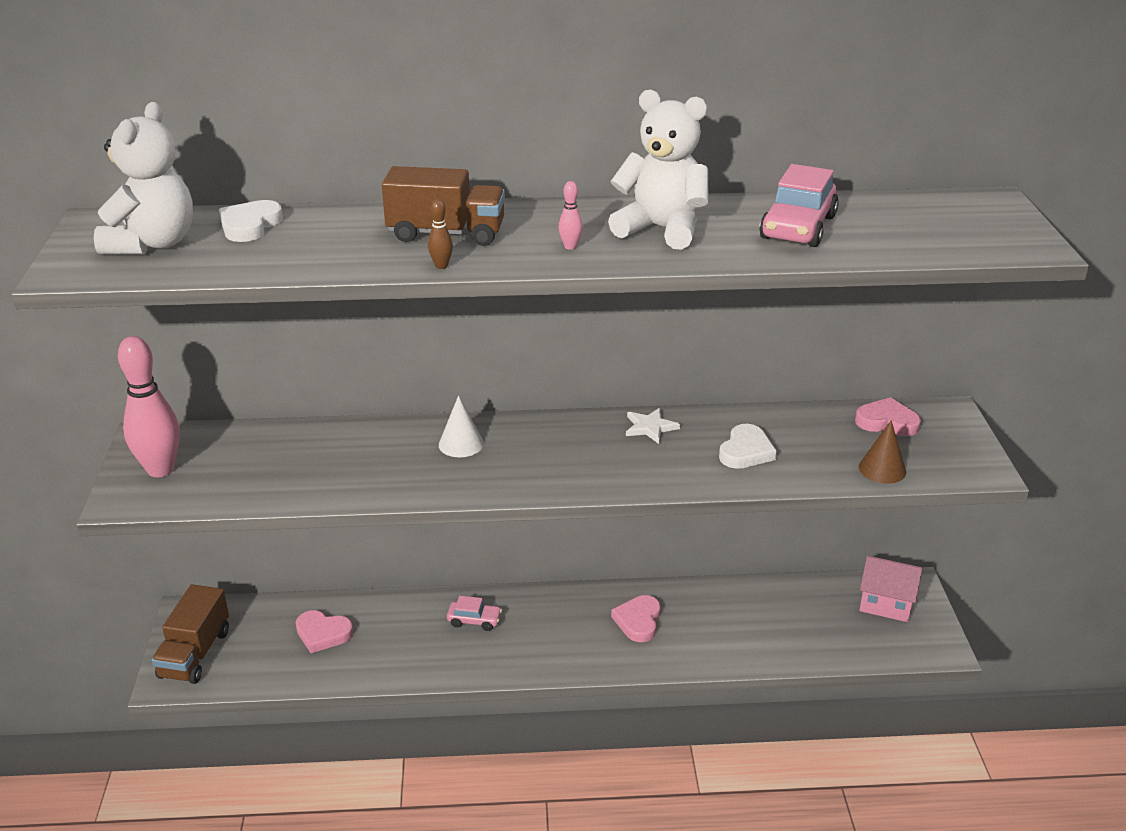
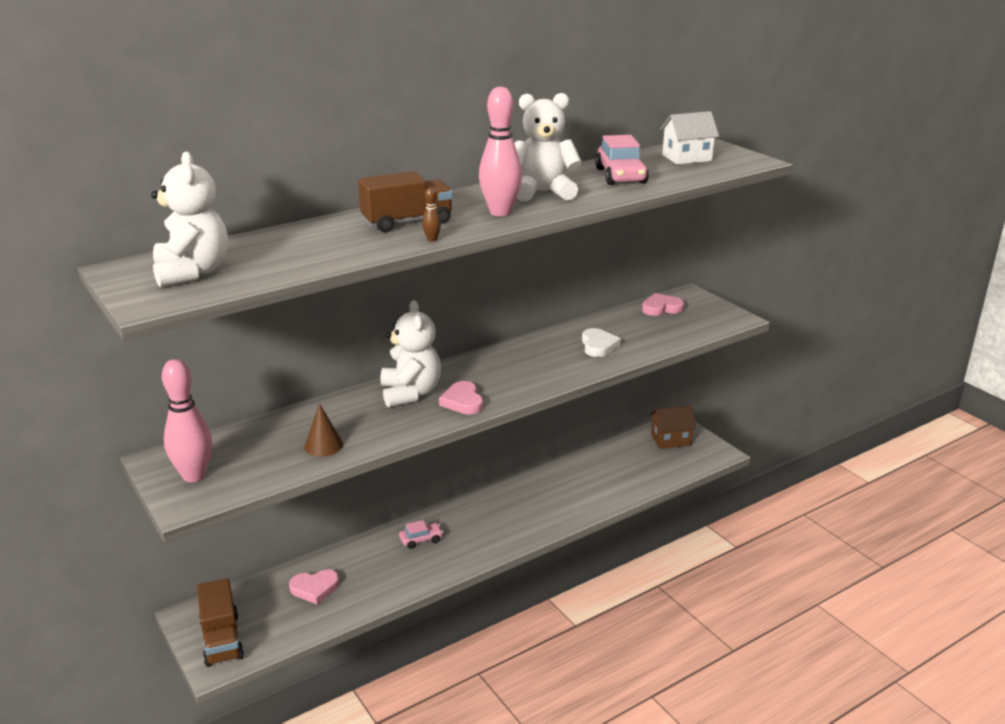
camera: 30 degrees left, 5 degrees down
white heart [219,200,283,242] -> none
white cone [439,395,484,457] -> white teddy bear [381,300,441,407]
pink bowling pin [558,181,583,250] -> pink bowling pin [479,86,522,216], size x2.45
pink heart [611,595,661,642] -> pink heart moved to [439,381,483,414]
white star [626,408,680,444] -> none
brown cone [859,420,906,484] -> brown cone moved to [304,404,343,457]
pink house [859,556,922,622] -> brown house [649,405,696,449]
none -> white house [660,111,719,164]

